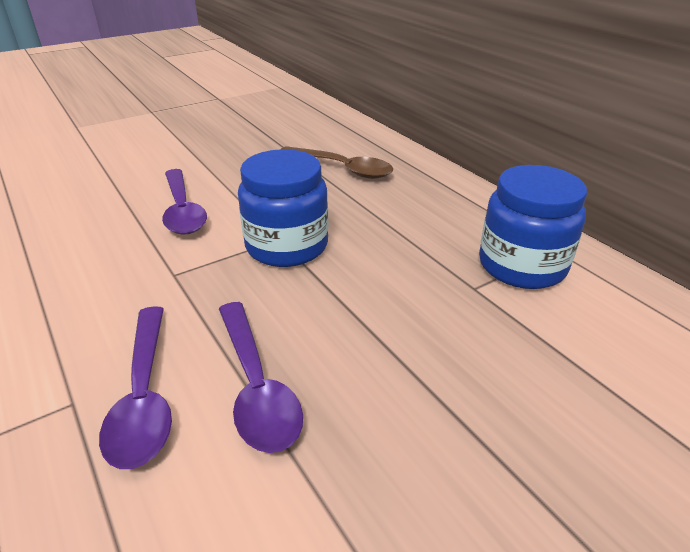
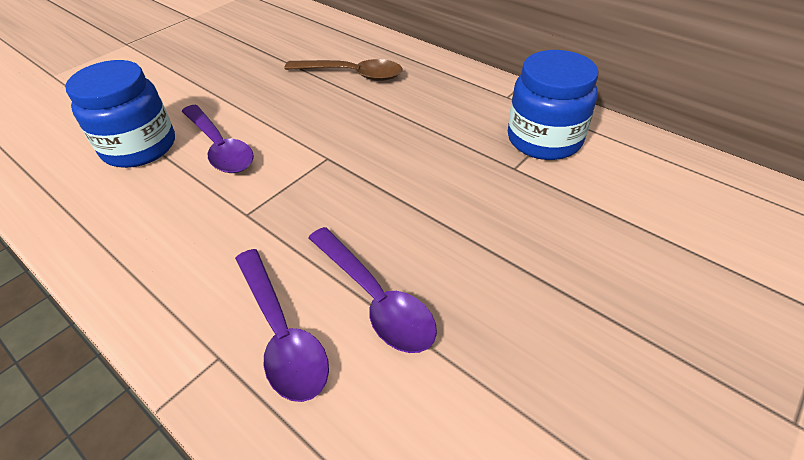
camera: 15 degrees left, 10 degrees up
blue jar [238,149,328,267] -> blue jar moved to [65,60,175,168]

